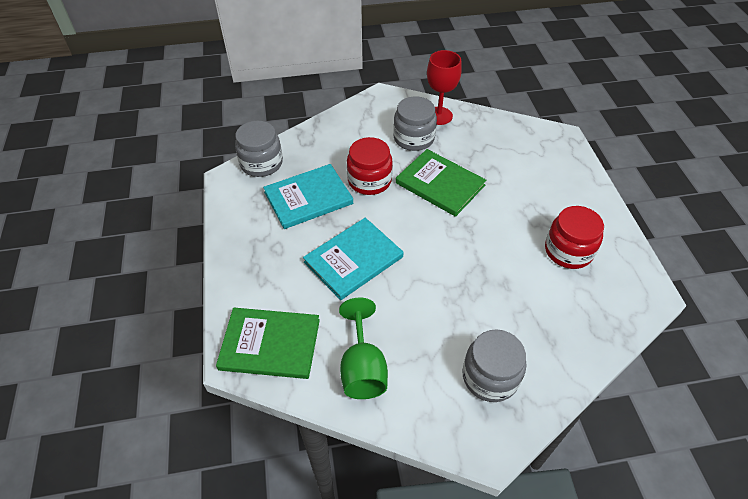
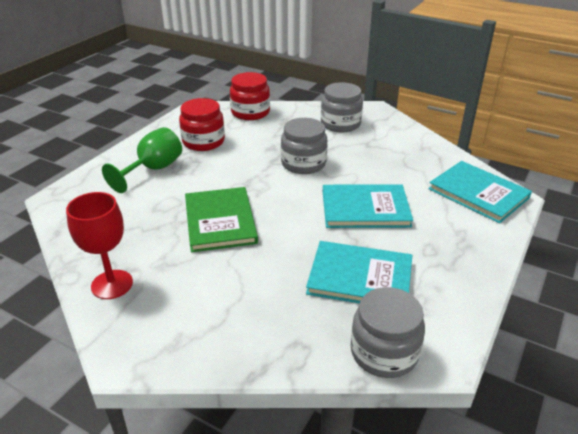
camera: 140 degrees left, 15 degrees down
green book [216,308,320,379] -> turquoise book [428,161,532,223]
green goblet [339,297,388,399] -> green goblet moved to [102,127,182,193]
red jar [347,137,393,195] -> red jar moved to [230,72,270,120]
grey jar [393,96,437,151] -> grey jar moved to [281,118,327,174]

